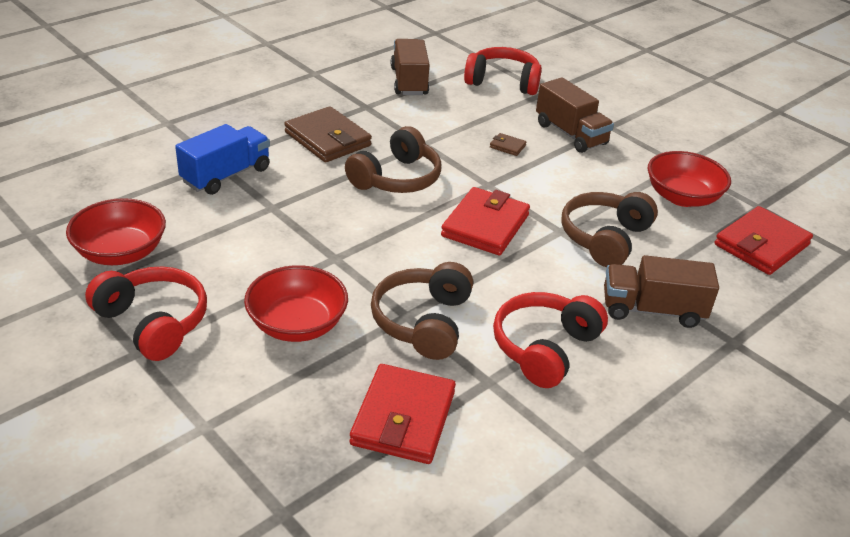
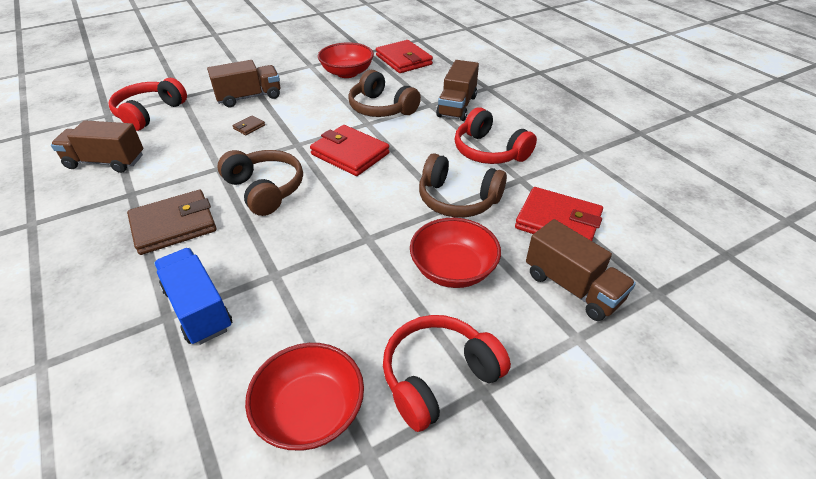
camera: 75 degrees left, 5 degrees up
none -> brown truck [526,219,636,321]

